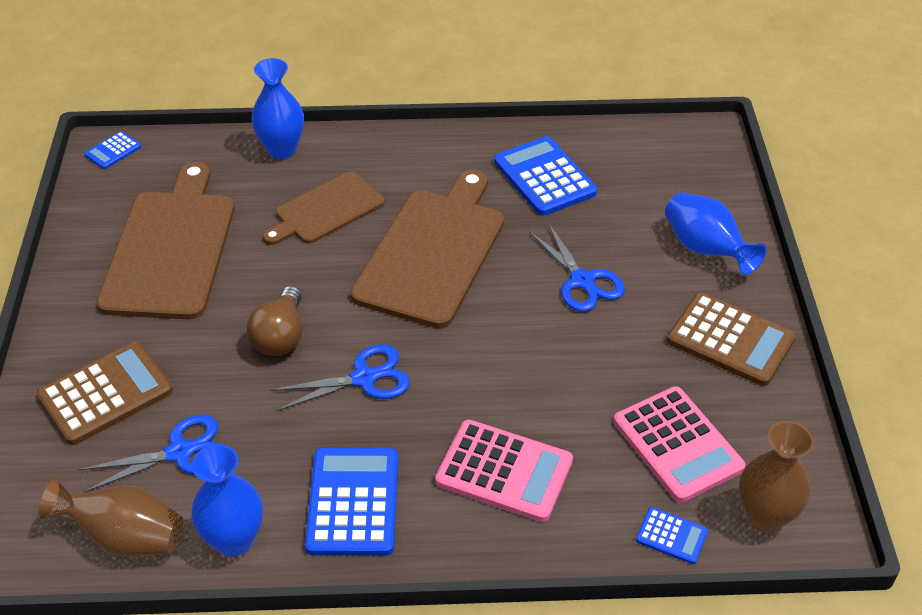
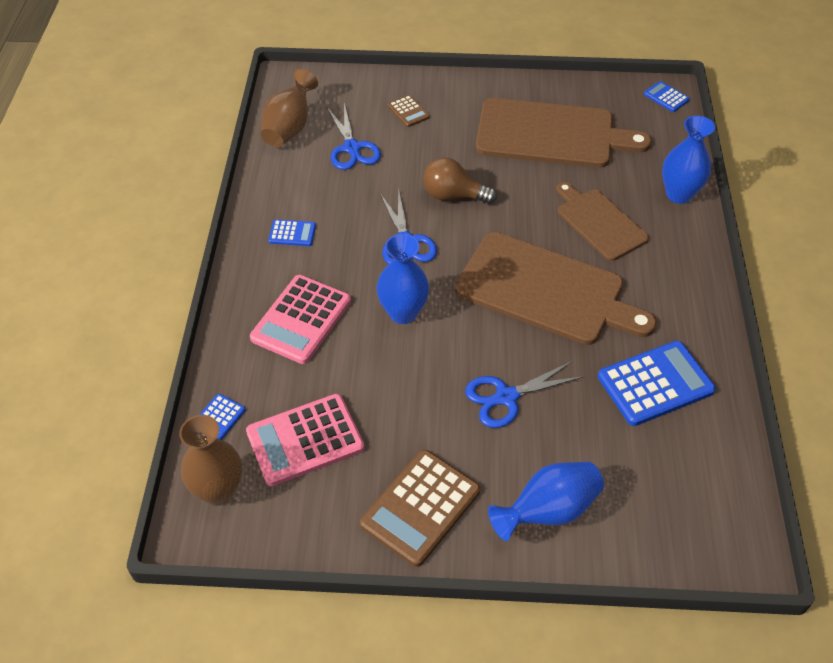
camera: 95 degrees right, 5 degrees up
brown calculator [37,342,173,445] -> brown calculator [388,95,430,127], size x0.50
blue vase [191,444,263,557] -> blue vase moved to [377,234,429,324]
blue calculator [305,448,398,556] -> blue calculator [268,219,316,246], size x0.50

